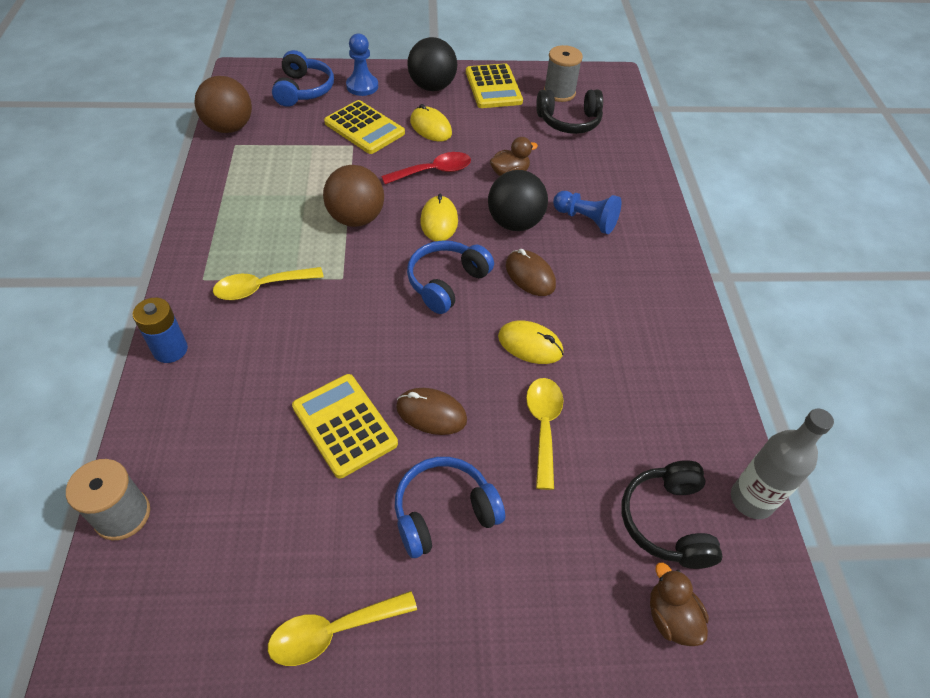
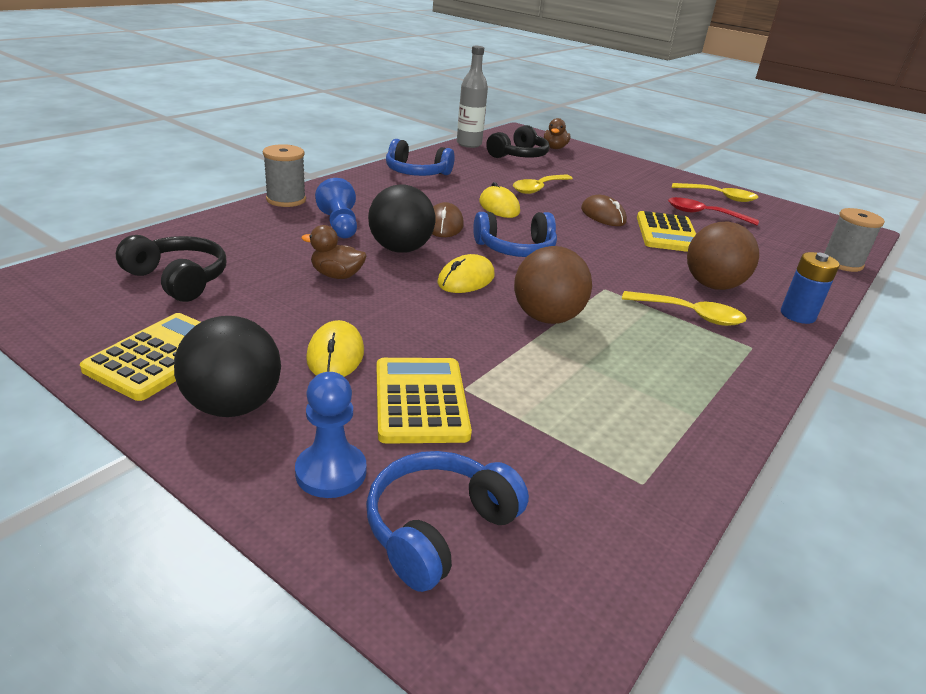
camera: 140 degrees left, 20 degrees down
brown ball [194,76,252,133] -> brown ball moved to [687,222,759,290]
red spoon [381,152,471,184] -> red spoon moved to [668,197,759,225]
blue headphones [395,457,505,558] -> blue headphones moved to [386,139,455,176]
grey spool [544,45,583,102] -> grey spool moved to [263,144,306,207]

